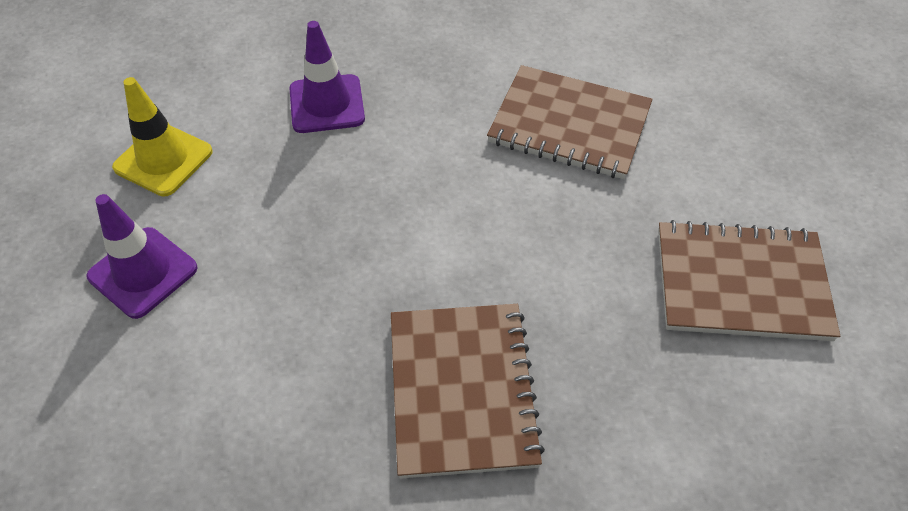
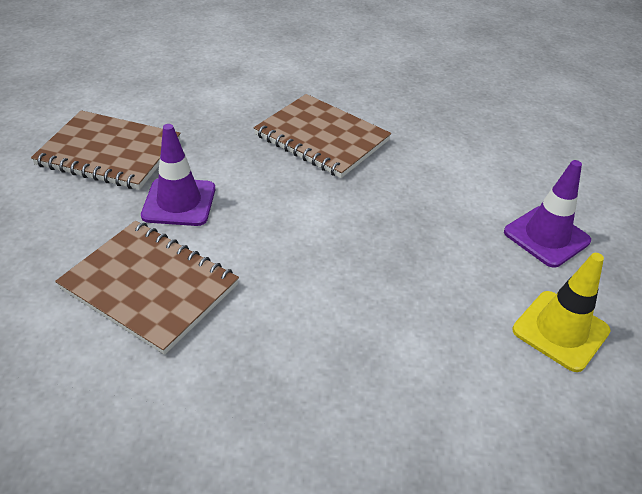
camera: 170 degrees left, 10 degrees down
purple traffic cone [289,21,365,133] -> purple traffic cone moved to [141,124,215,226]
brown notebook [391,304,545,479] -> brown notebook turned 60 degrees counterclockwise [254,94,391,178]

